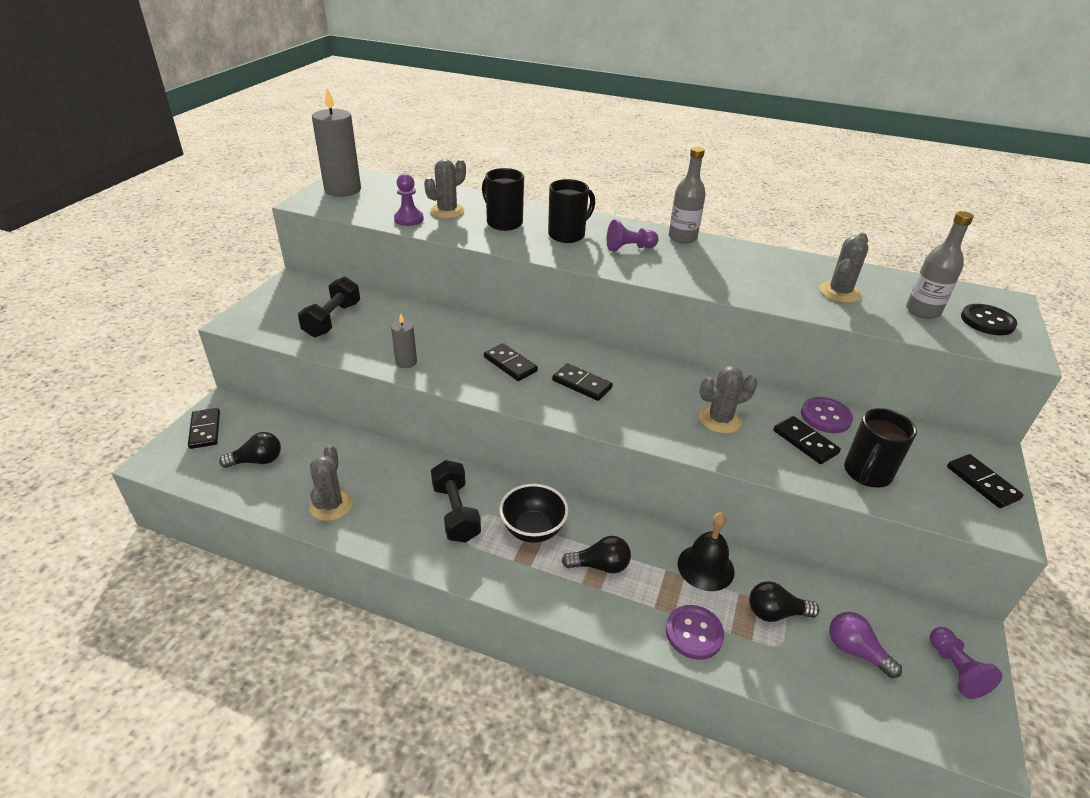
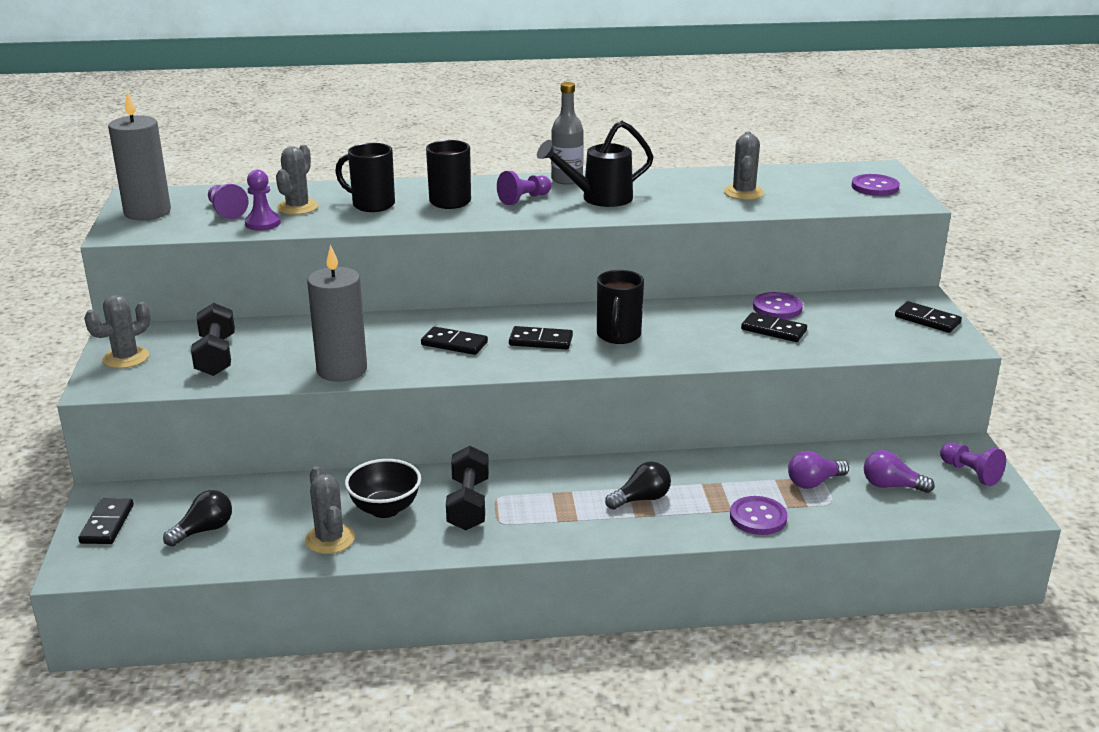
camera: 25 degrees left, 10 degrees down
black domino [188,408,220,449] -> black domino turned 45 degrees clockwise [78,498,134,544]
grey candle [391,314,417,368] -> grey candle [307,245,367,382], size x2.00
black dumbbell [431,460,481,543] -> black dumbbell turned 45 degrees clockwise [446,446,489,530]
black bowl [499,484,569,543] -> black bowl moved to [345,459,421,518]
black bell [678,512,735,591] -> none
grey cactus [699,366,757,434] -> grey cactus moved to [84,295,151,369]
black light bulb [749,581,819,622] -> purple light bulb [788,451,849,489]
black mug [844,408,917,488] -> black mug moved to [597,270,644,344]
grey bottle [906,211,974,319] -> none
black button [961,304,1017,335] -> purple button [851,174,900,196]
none -> purple pawn [208,184,249,219]
none -> black watering can [537,121,654,207]

